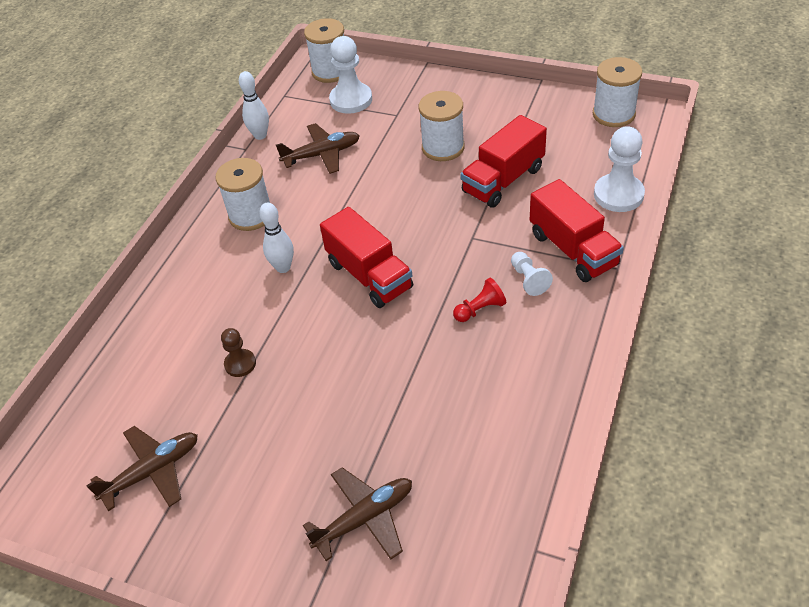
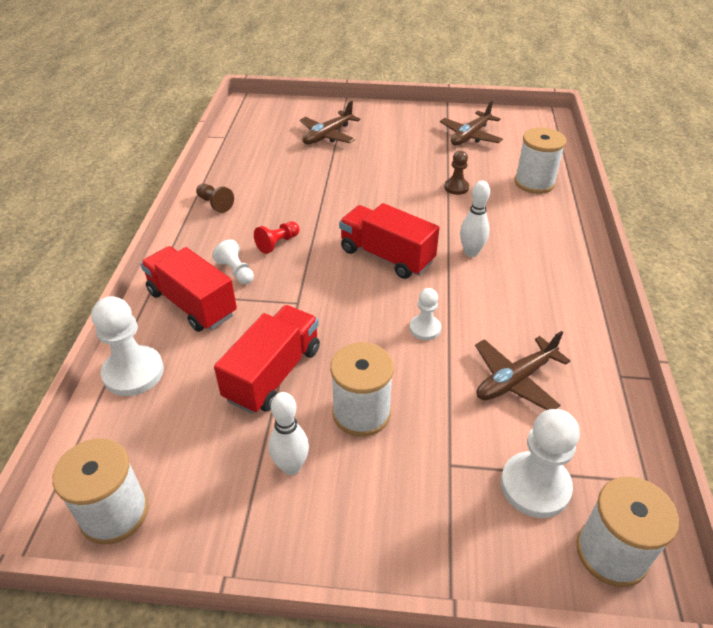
camera: 160 degrees right, 5 degrees down
white spool [216,158,270,231] -> white spool moved to [515,127,566,194]
white bowling pin [239,71,269,140] -> white bowling pin moved to [269,392,309,475]
none -> brown pawn [196,184,234,213]
none -> white pawn [410,288,441,340]

